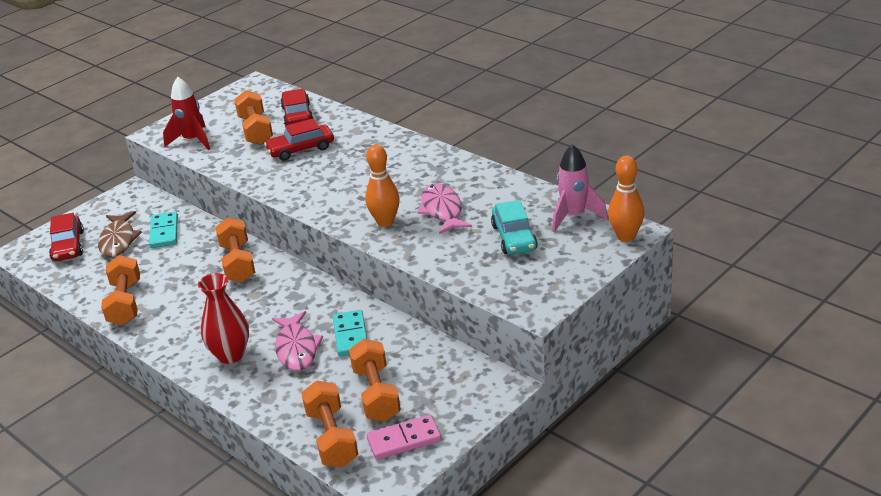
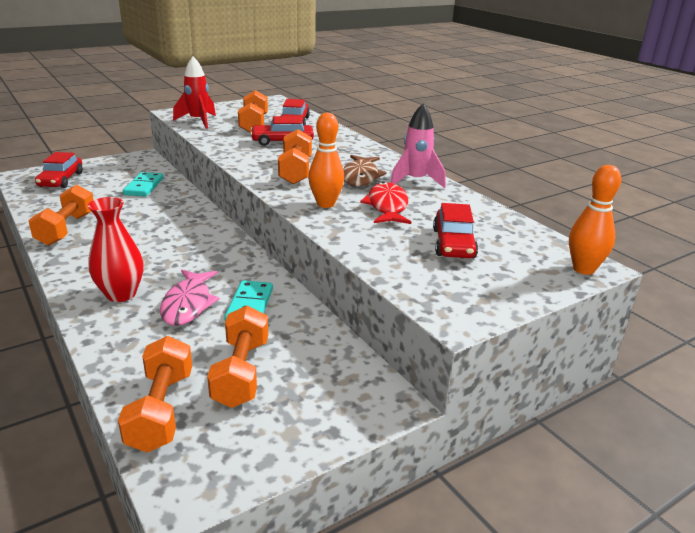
camera: 10 degrees right, 5 degrees down
brown fish [98,211,142,257] -> brown fish moved to [343,155,386,186]
orange dumbbell [215,217,255,282] -> orange dumbbell moved to [278,129,312,185]
pink domino [367,415,441,460] -> none
pink fish [417,183,472,234] -> red fish [360,182,411,224]
turquoise car [491,200,538,255] -> red car [433,203,478,258]
pink rocket [552,144,608,233] -> pink rocket moved to [390,104,446,188]

